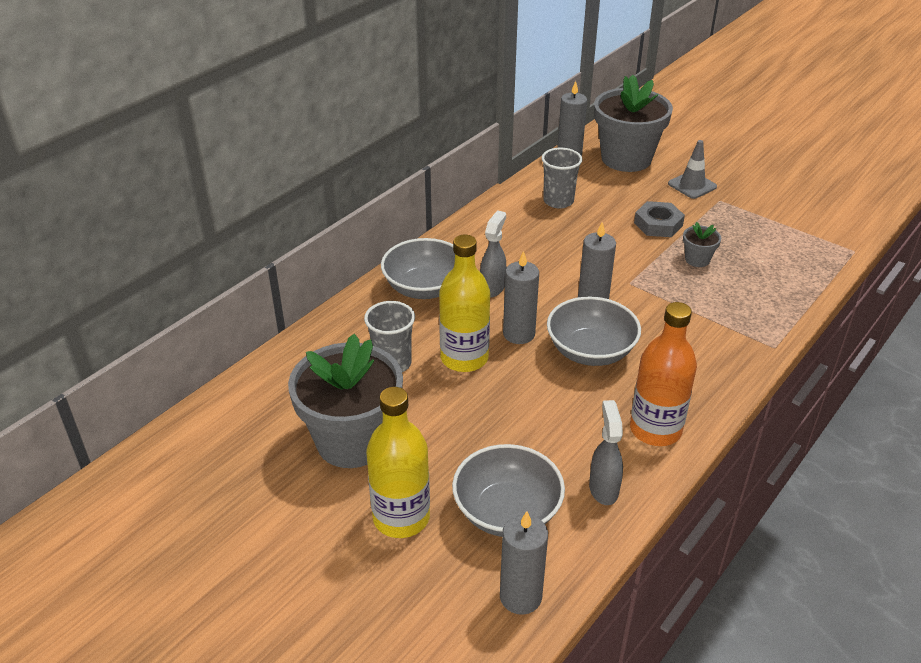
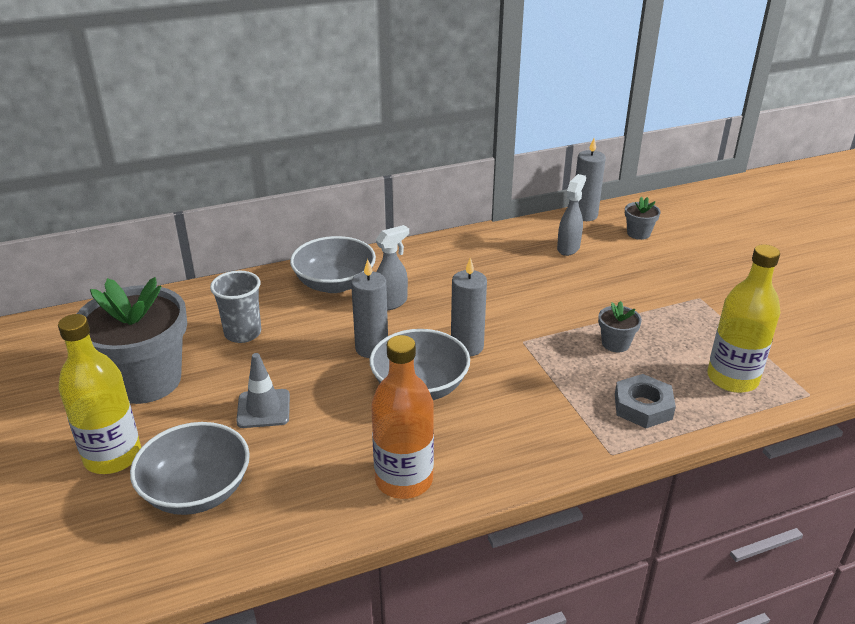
camera: 30 degrees right, 5 degrees down
yellow bottle [439,235,490,372] -> yellow bottle moved to [707,244,780,393]
grey candle [500,511,548,615] -> none
grey cup [541,148,583,208] -> none
grey spray bottle [589,400,623,505] -> grey spray bottle moved to [557,174,586,256]
grey flower pot [594,75,673,172] -> grey flower pot [625,197,661,240], size x0.43
grey nut [634,201,685,237] -> grey nut moved to [615,374,676,428]
grey traffic cone [668,140,717,199] -> grey traffic cone moved to [236,353,290,428]

